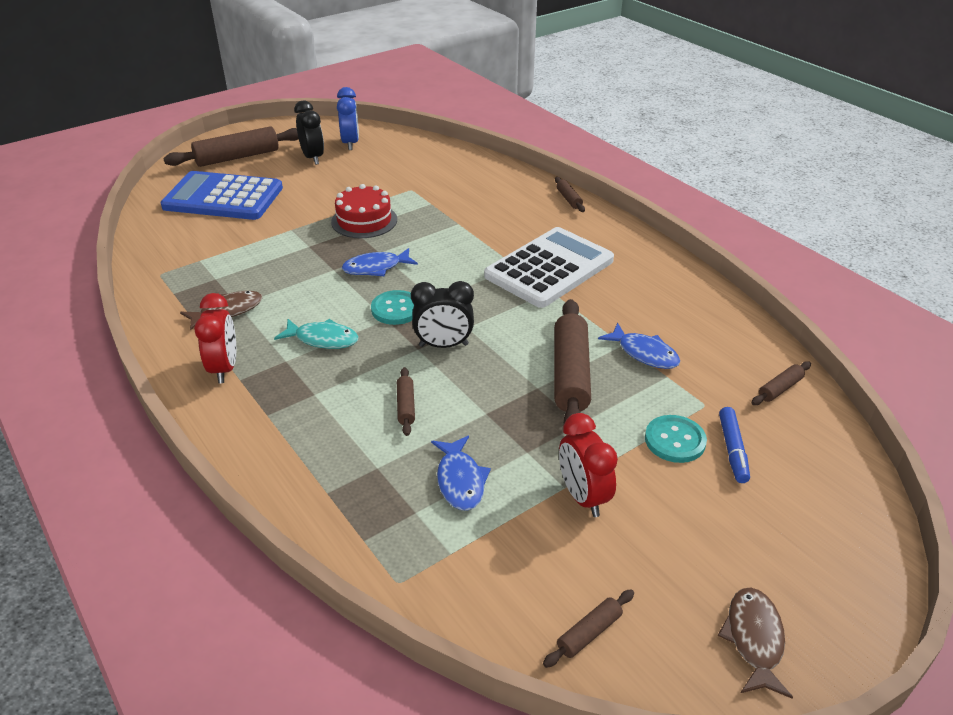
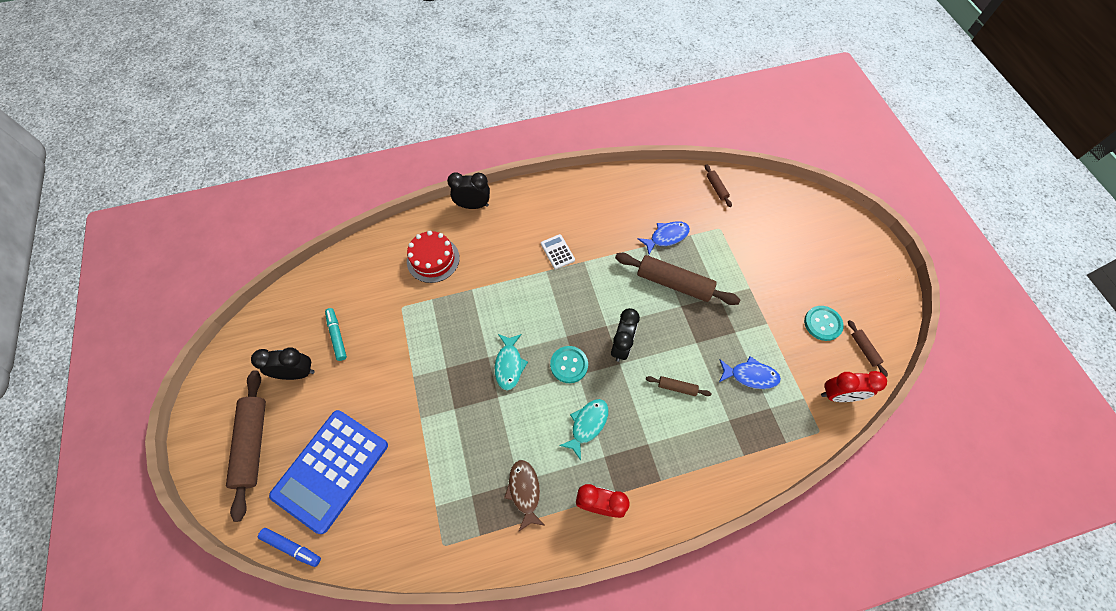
camera: 70 degrees left, 25 degrees up
red cake [331,184,397,238] -> red cake moved to [407,231,460,283]
blue clock [337,87,359,150] -> none
blue fish [342,248,418,276] -> turquoise fish [495,334,528,391]
white calculator [484,227,614,308] -> white calculator [541,234,575,269], size x0.40
brown rolling pin [555,177,585,212] -> black clock [447,172,490,209]
red clock [559,413,618,517] -> red clock moved to [821,371,887,402]
turquoise button [645,415,707,463] -> turquoise button moved to [804,306,844,341]
brown fish [718,588,793,698] -> none
blue marker [719,407,750,483] -> blue marker moved to [258,528,321,567]
none -> turquoise marker [325,308,347,361]

